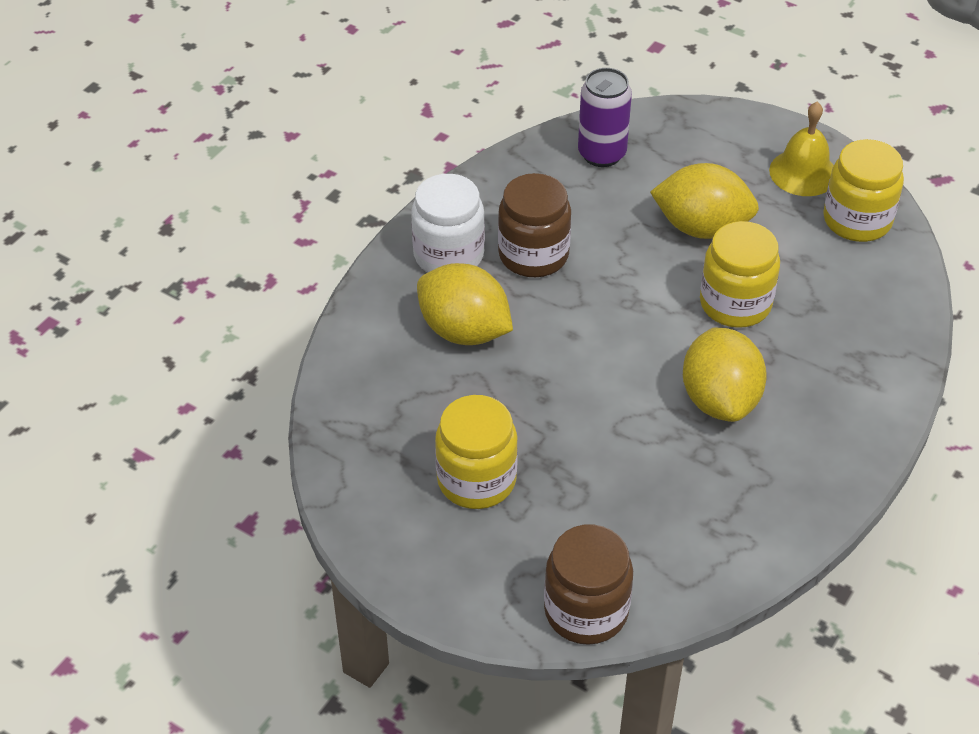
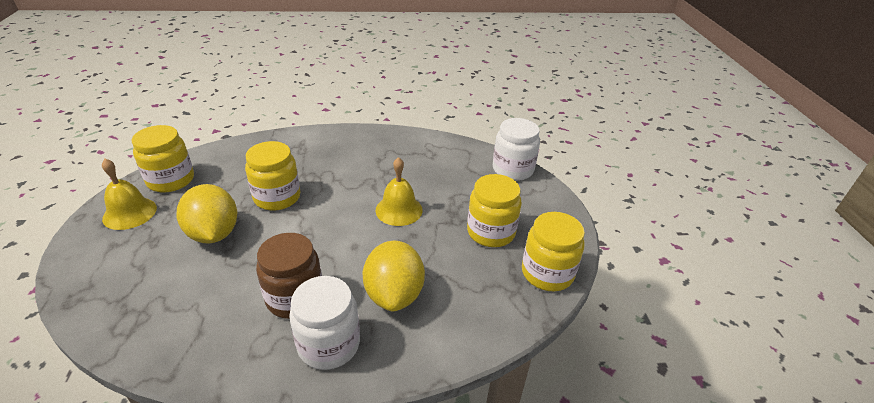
camera: 130 degrees left, 10 degrees down
brown jar [544,524,633,645] -> white jar [493,118,540,181]
purple can [578,68,632,167] -> none
yellow lemon [683,328,767,422] -> none
none -> yellow bell [375,157,423,226]
none -> yellow jar [522,212,585,291]

